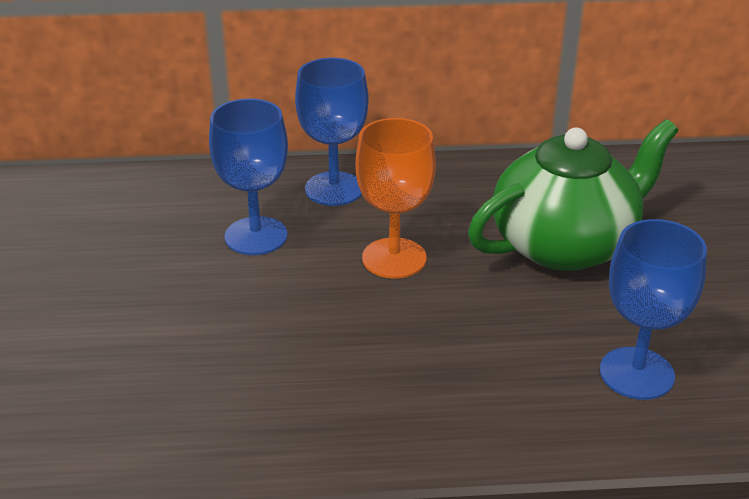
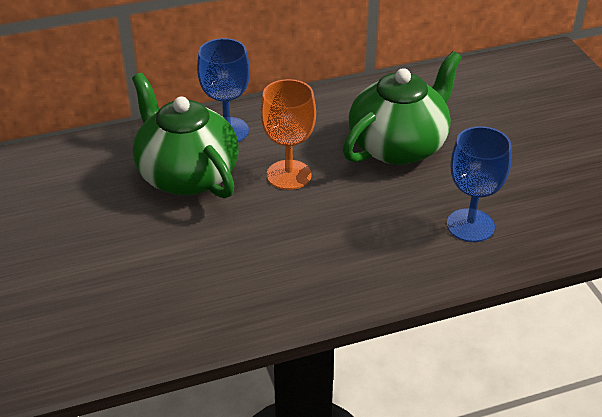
camera: 15 degrees left, 5 degrees up
blue goblet [209,98,288,255] -> green teapot [132,73,239,199]

